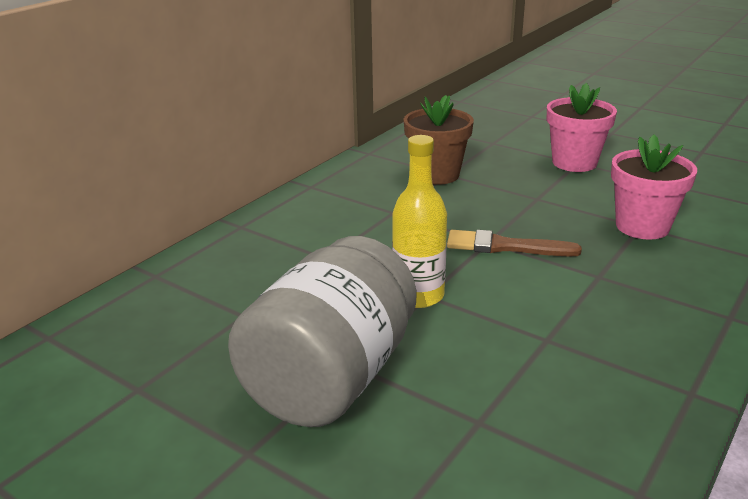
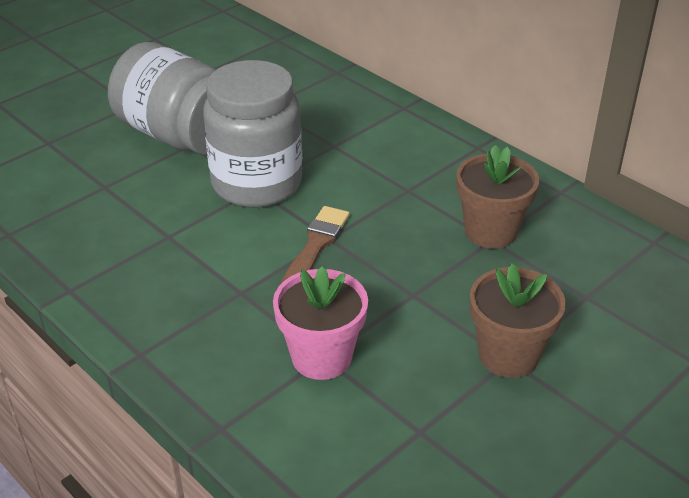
camera: 100 degrees right, 10 degrees up
yellow bottle [392,135,447,308] -> grey jar [203,60,302,208]
pink flower pot [547,83,617,172] -> brown flower pot [470,263,566,378]

